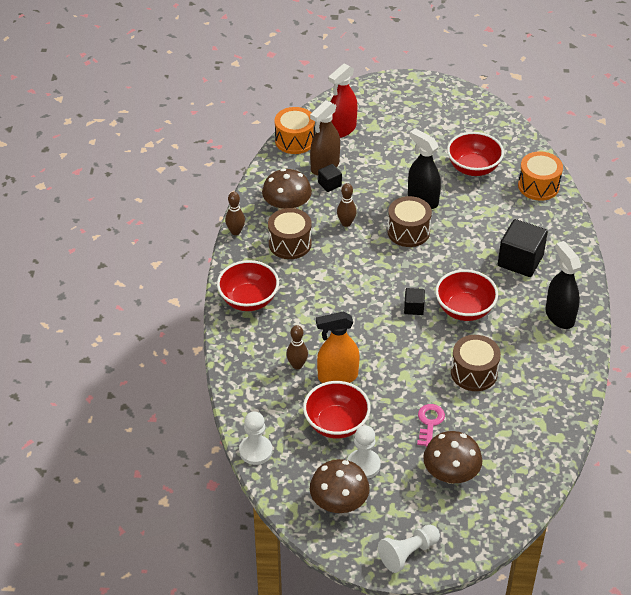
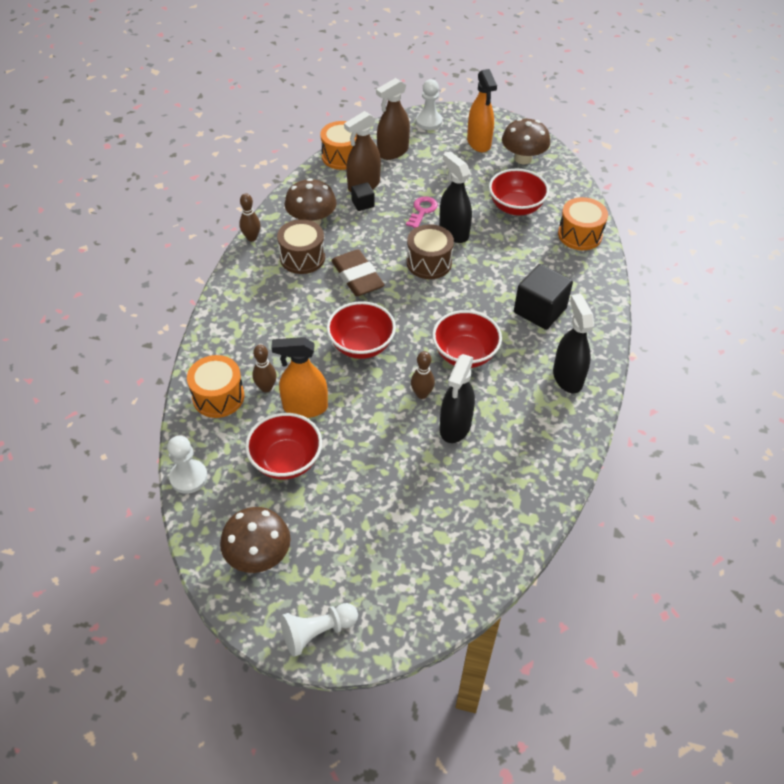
camera: 10 degrees right, 5 degrees up
red bowl [217,260,279,311] -> red bowl moved to [327,301,396,359]
red spray bottle [328,64,358,138] -> brown spray bottle [376,78,410,160]
brown bowling pin [337,183,357,227] -> brown bowling pin moved to [411,351,435,399]
white pawn [347,425,381,479] -> white pawn moved to [416,79,442,130]
black cube [404,288,425,315] -> none
pink key [417,404,445,447] -> pink key moved to [406,196,438,228]
brown mushroom [423,431,482,484] -> brown mushroom moved to [502,118,550,165]
brown drum [451,335,501,391] -> black spray bottle [440,354,475,443]
none -> orange drum [187,355,244,418]
none -> brown eraser [331,249,384,296]
none -> orange spray bottle [467,69,497,152]

